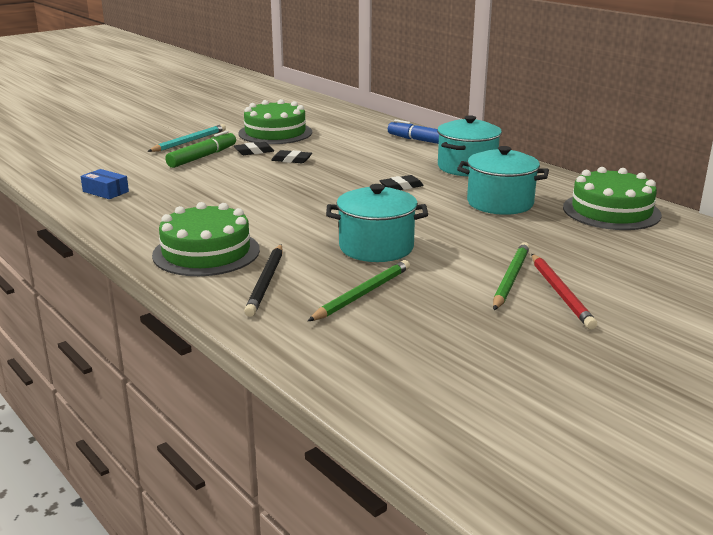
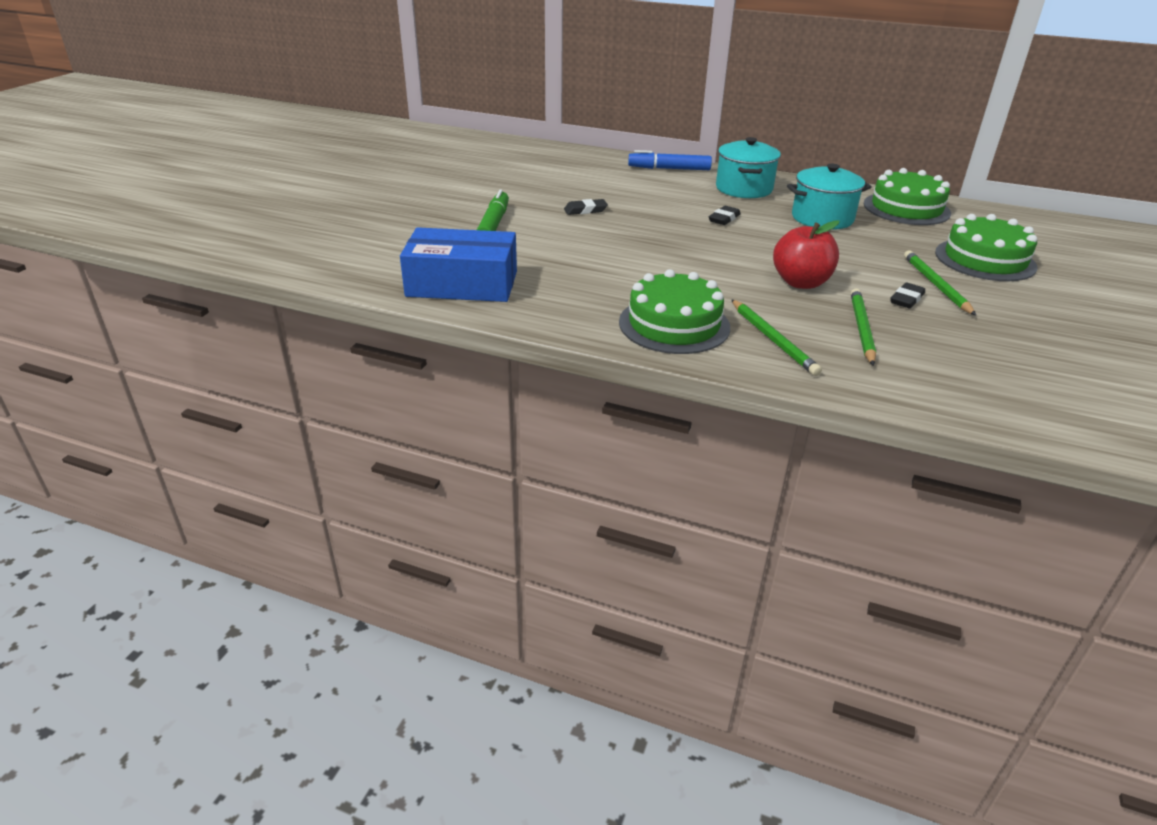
camera: 30 degrees left, 10 degrees up
blue box [80,169,129,199] -> blue box [400,227,517,302], size x2.27
turquoise pencil [147,124,226,152] -> none
black eraser [234,142,274,155] -> black eraser moved to [890,282,925,309]
green cake [238,99,312,144] -> green cake moved to [935,214,1037,281]
black pencil [244,244,282,317] -> green pencil [731,299,822,376]
turquoise pot [326,184,428,262] -> red apple [773,220,840,289]
red pencil [531,254,597,329] -> none

